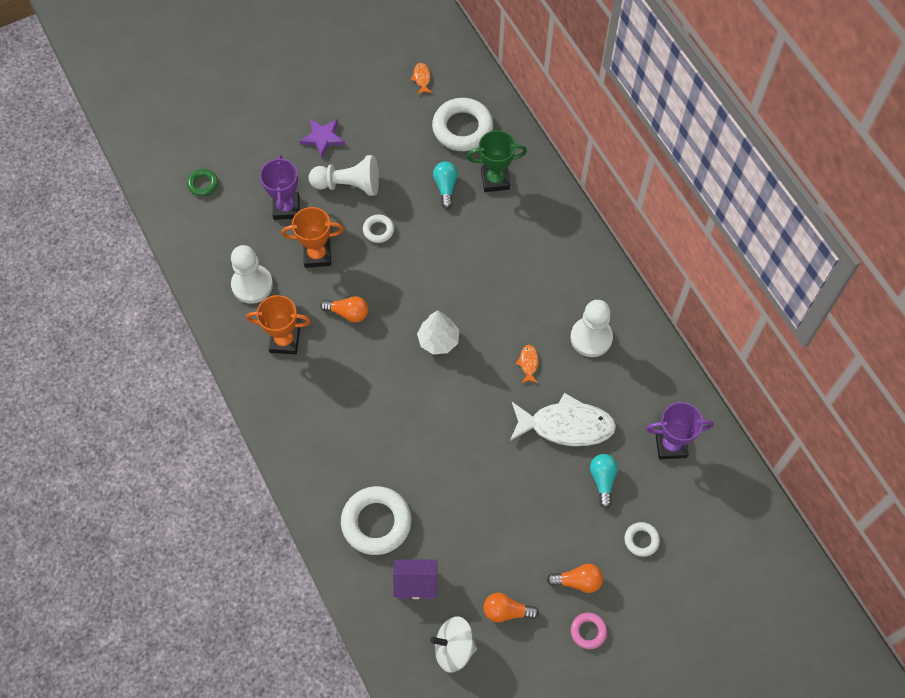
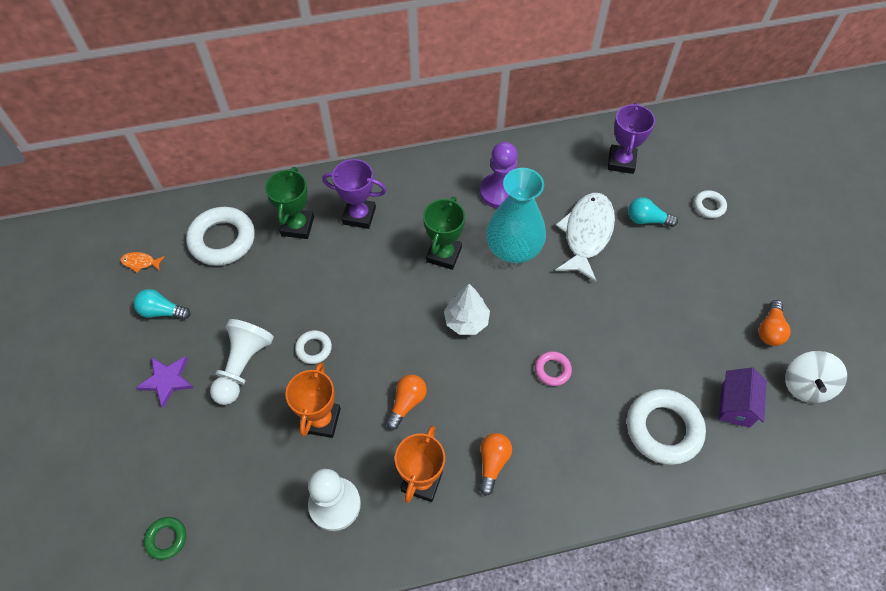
camera: 75 degrees left, 5 degrees down
purple trophy [260,155,300,220] -> purple trophy moved to [322,159,387,229]
turquoise light bulb [433,161,458,209] -> turquoise light bulb moved to [134,289,190,320]
orange fish [516,345,538,383] -> turquoise vase [486,168,546,263]
orange light bulb [547,564,603,593] -> orange light bulb moved to [479,433,512,496]
white pawn [570,300,613,357] -> purple pawn [480,142,518,209]
pink ring [571,613,607,649] -> pink ring moved to [535,351,572,386]
none -> green trophy [423,197,465,270]

